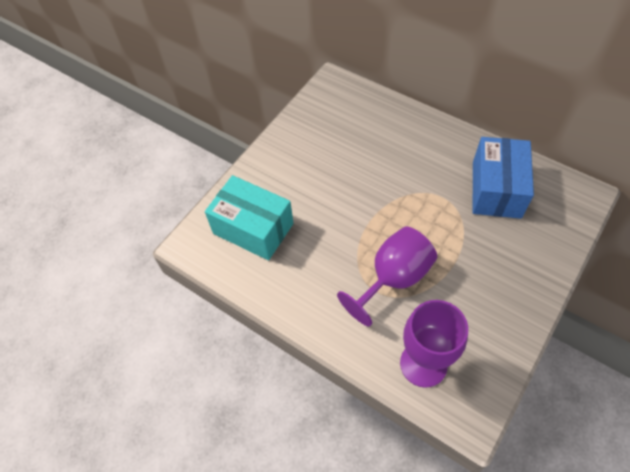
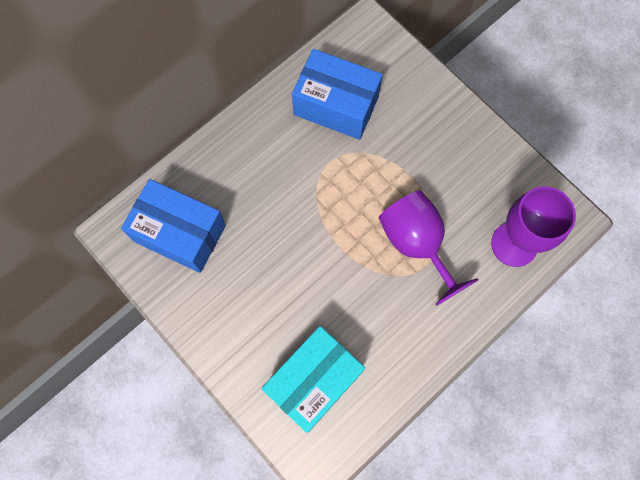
camera: 80 degrees left, 15 degrees up
none -> blue box [121,179,226,273]

